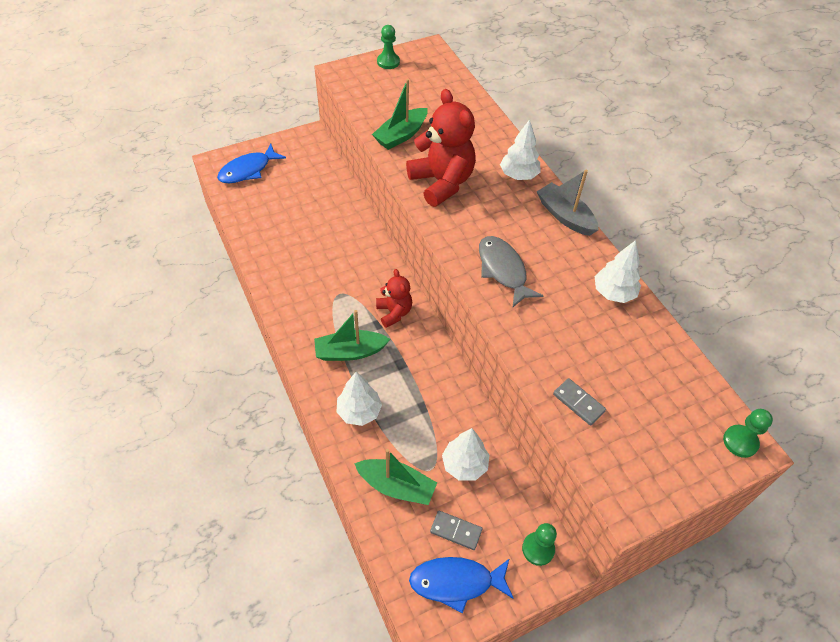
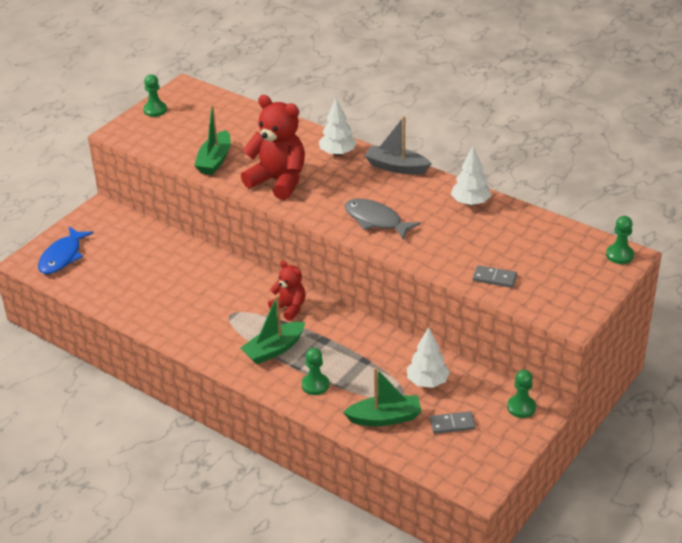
camera: 25 degrees left, 15 degrees down
white tree [337,372,382,426] -> green pawn [302,348,329,395]
blue fish [409,557,514,613] -> none

